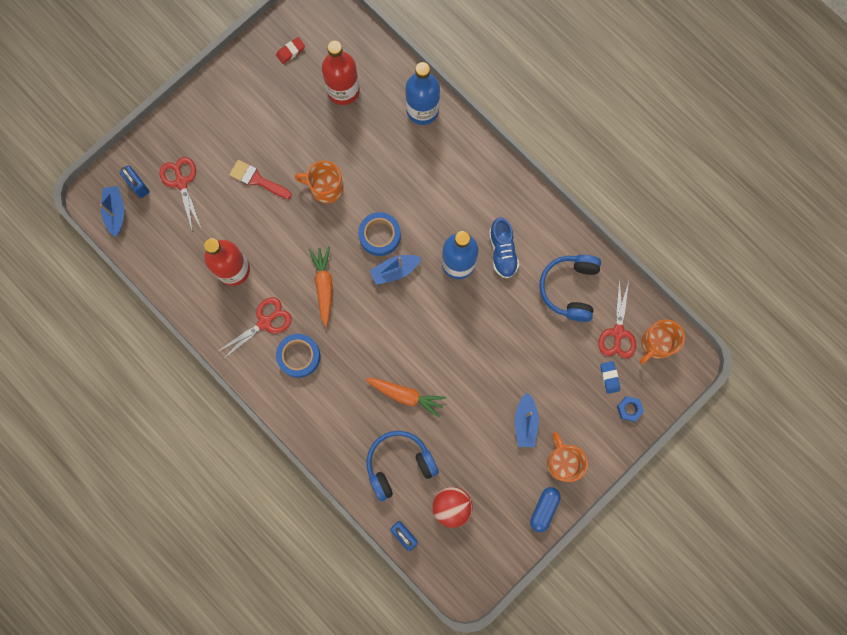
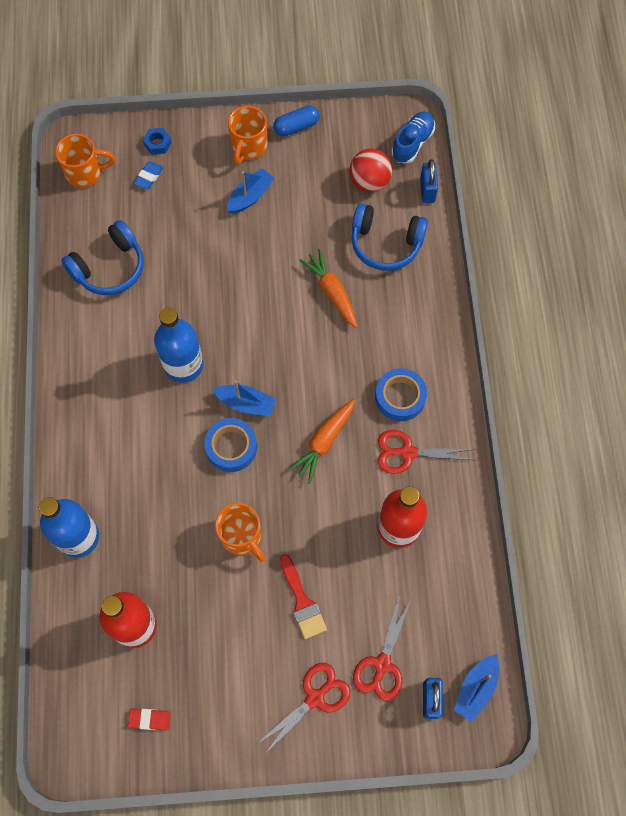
camera: 140 degrees left, 10 degrees down
blue shoe [489,217,519,279] -> blue shoe moved to [391,111,435,163]
red scissors [598,280,636,359] -> red scissors moved to [257,663,350,754]

